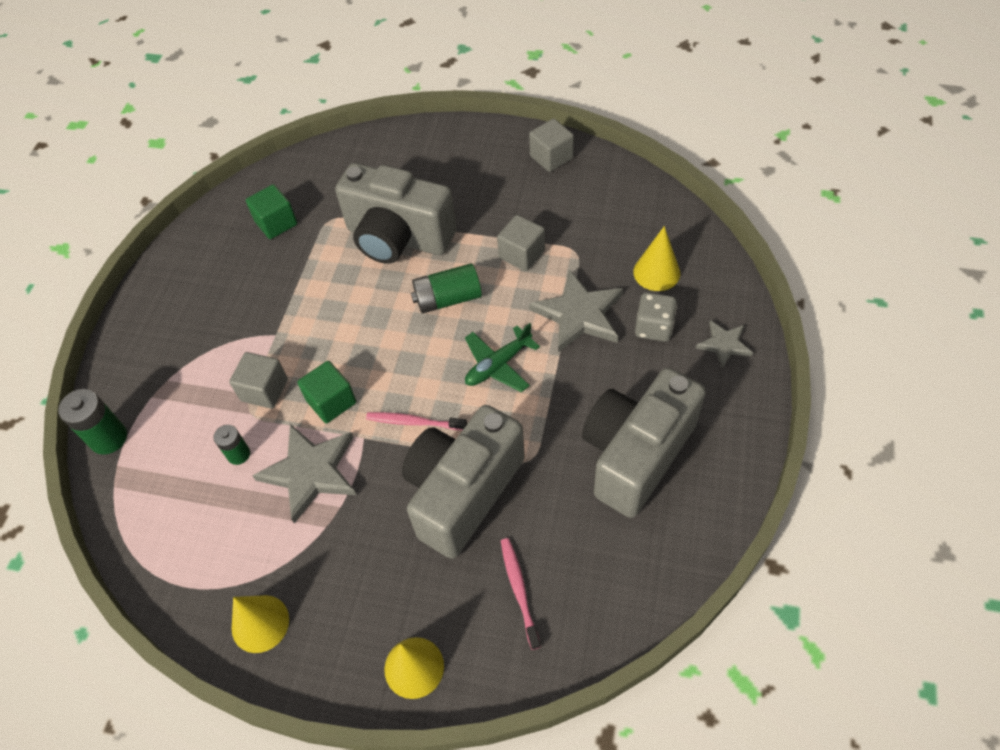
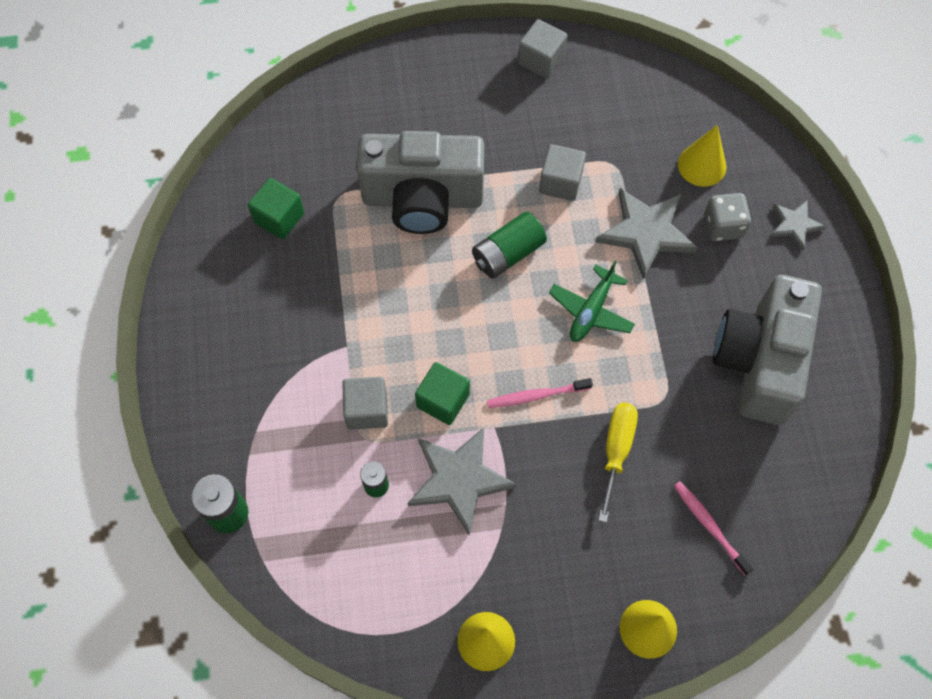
camera: 25 degrees left, 10 degrees up
grey camera [402,405,525,559] -> yellow screwdriver [599,403,638,523]

